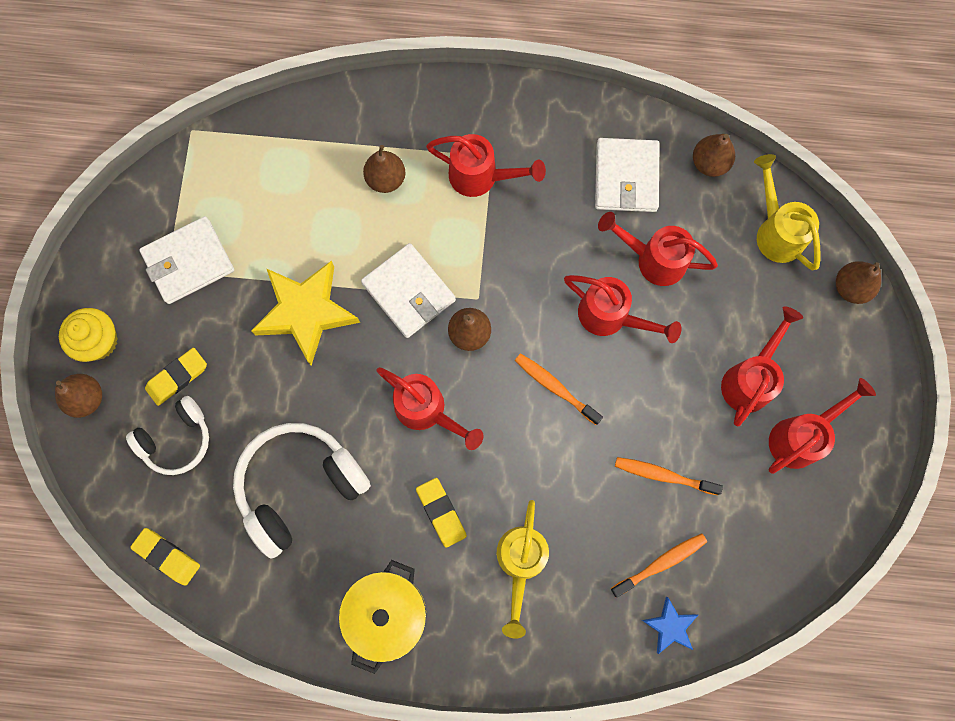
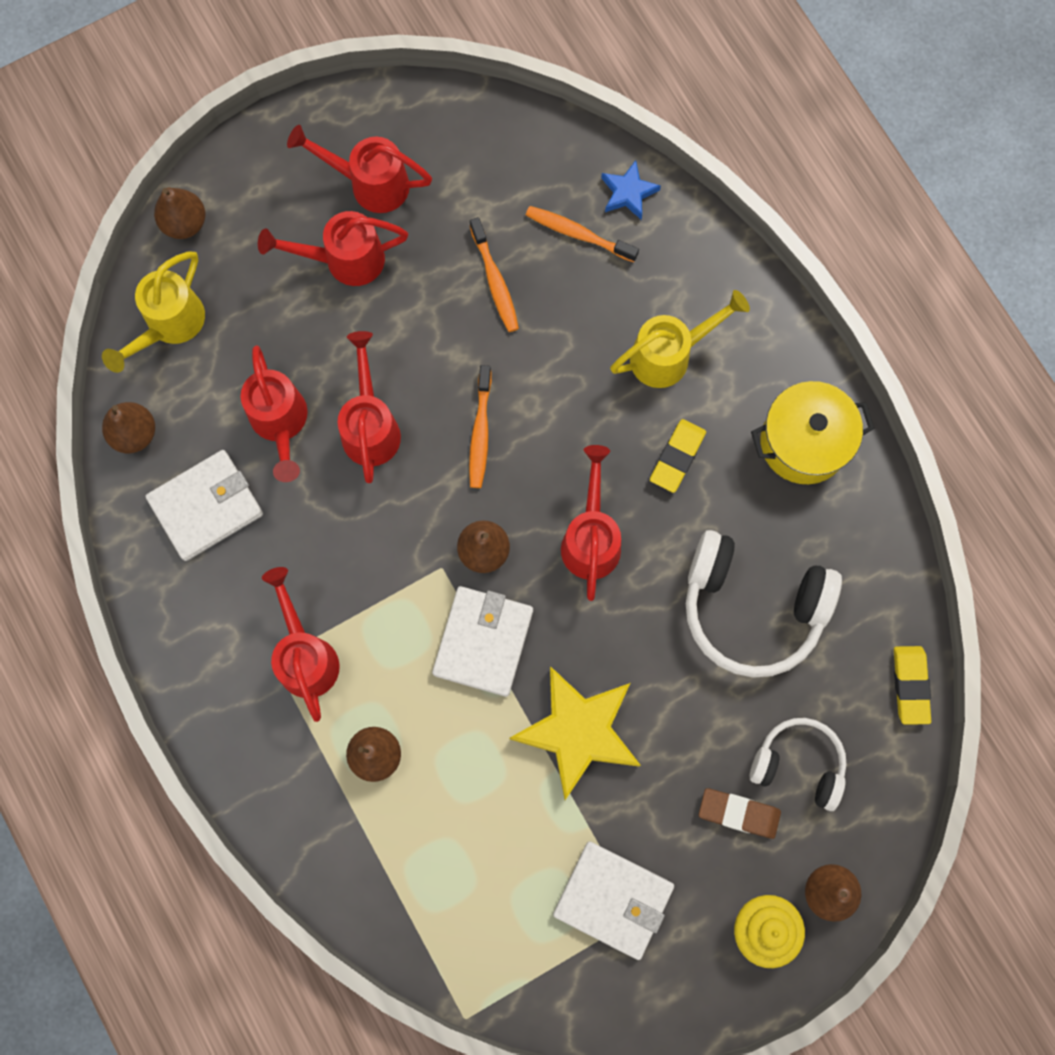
camera: 125 degrees left, 0 degrees up
yellow eraser [145,348,207,406] -> brown eraser [699,788,781,839]

